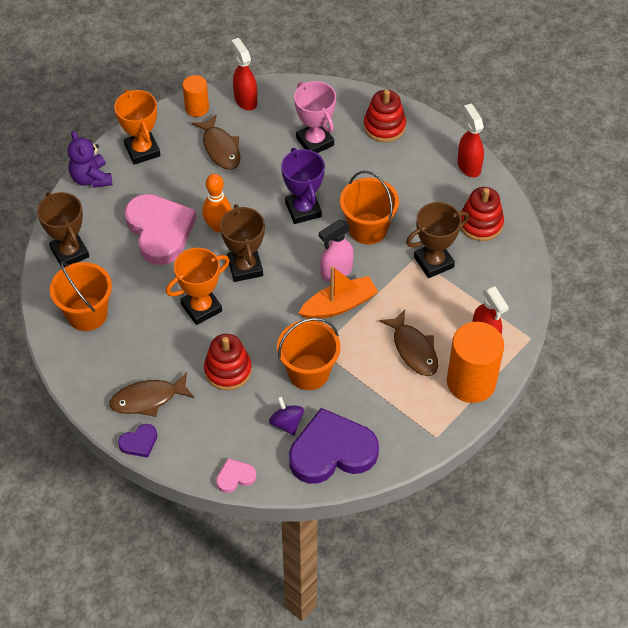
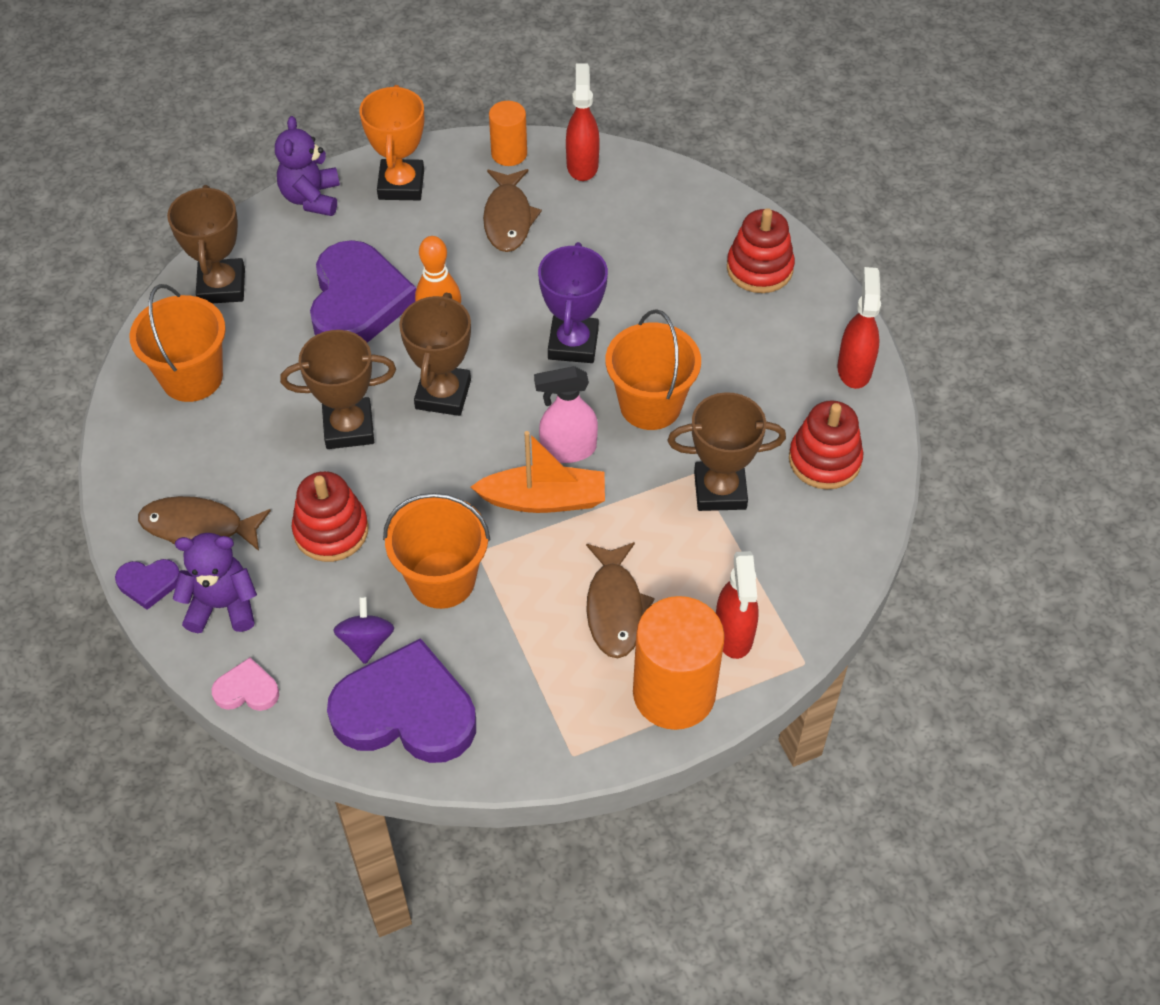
camera: 25 degrees right, 0 degrees up
pink heart [124,194,196,265] -> purple heart [310,240,416,342]
orange trophy [166,248,230,325] -> brown trophy [280,330,396,449]
pink trophy [294,81,336,153] -> none
none -> purple teddy bear [173,533,257,633]

